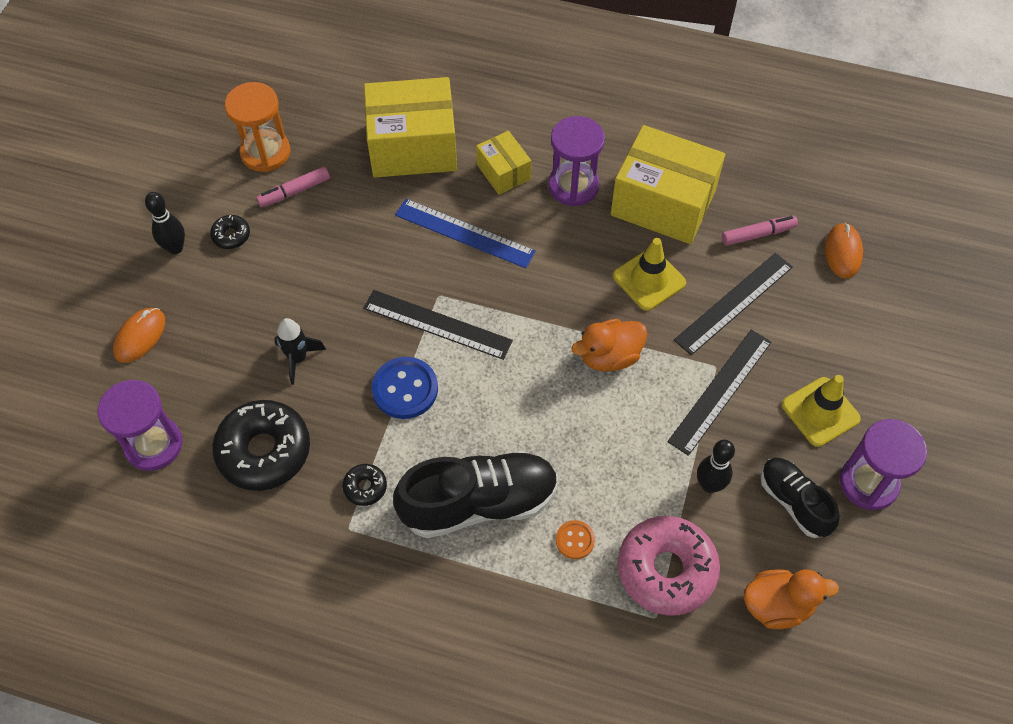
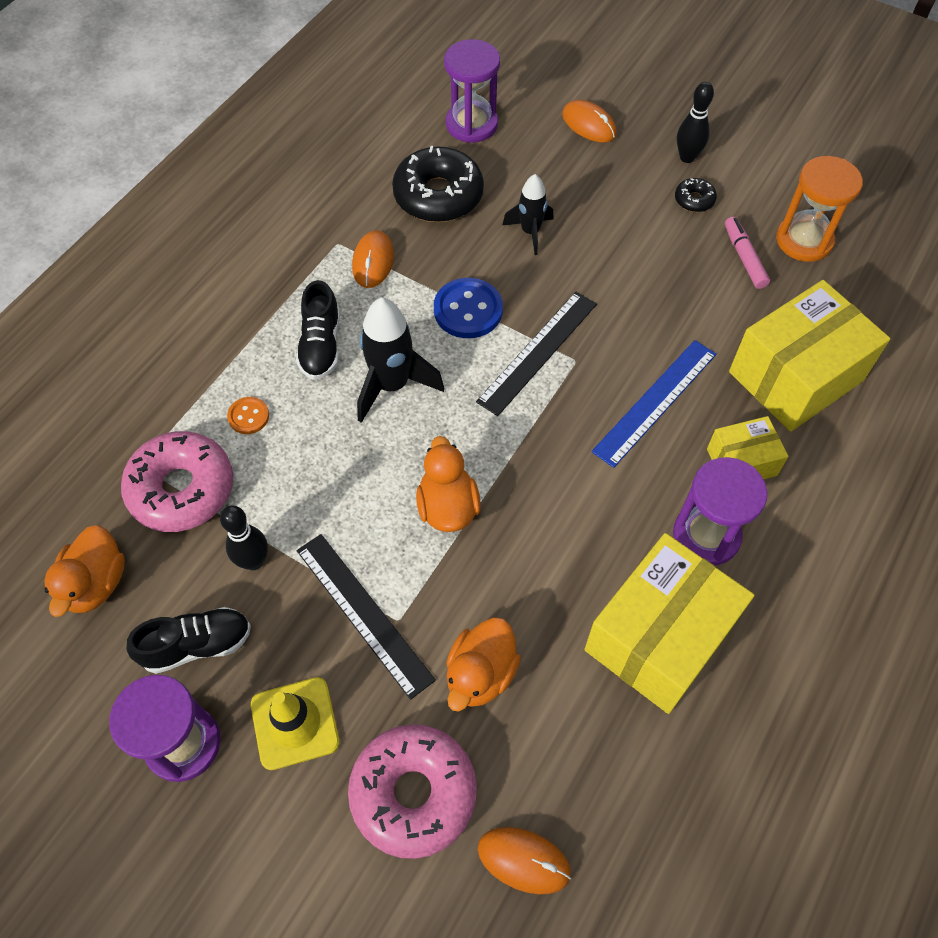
camera: 105 degrees right, 0 degrees up
black donut [342,464,387,506] -> orange mouse [352,230,394,288]
yellow box [364,77,457,178] -> yellow box turned 45 degrees clockwise [729,280,890,432]
black shoe [393,451,558,538] -> black shoe [296,280,340,380], size x0.59
yellow traffic cone [613,238,686,311] -> none
black ruler [674,253,793,355] -> orange duck [446,617,521,711]
pink marker [722,215,798,246] -> none
none -> pink donut [348,724,477,859]
none -> black rocket [357,298,444,423]

